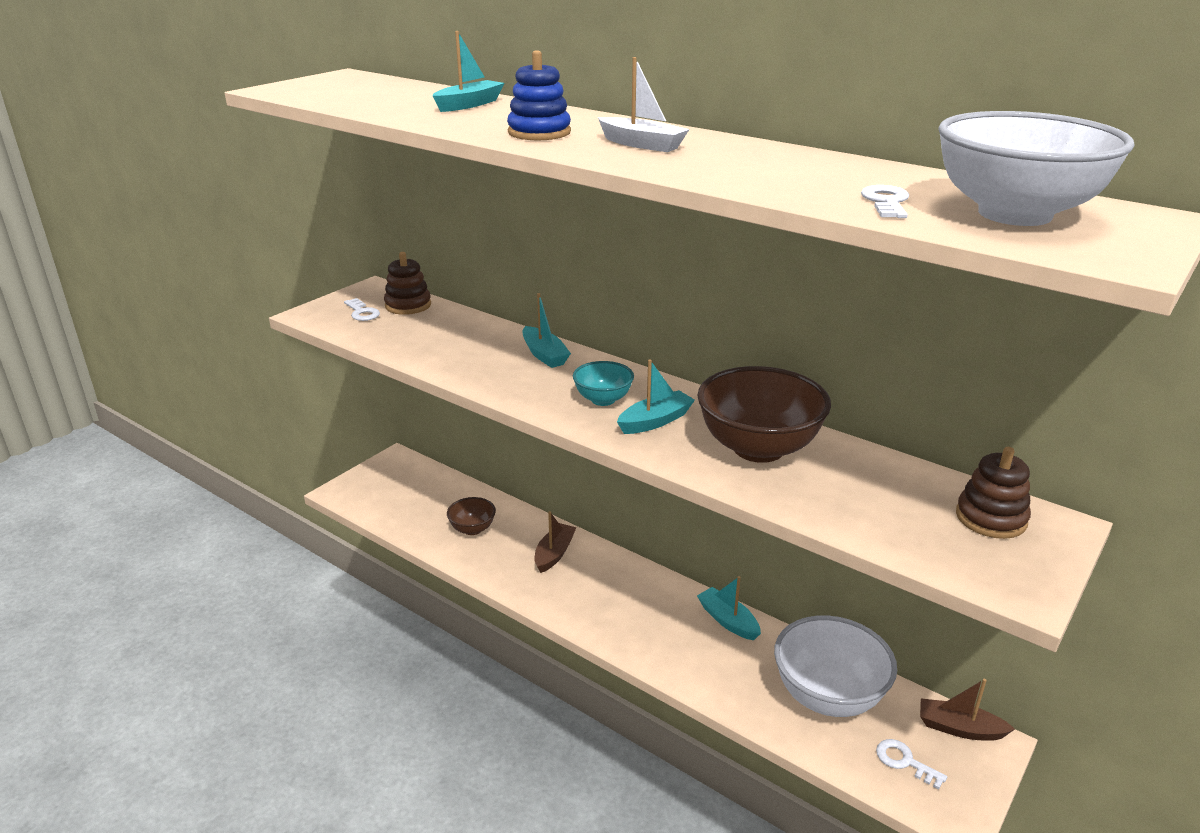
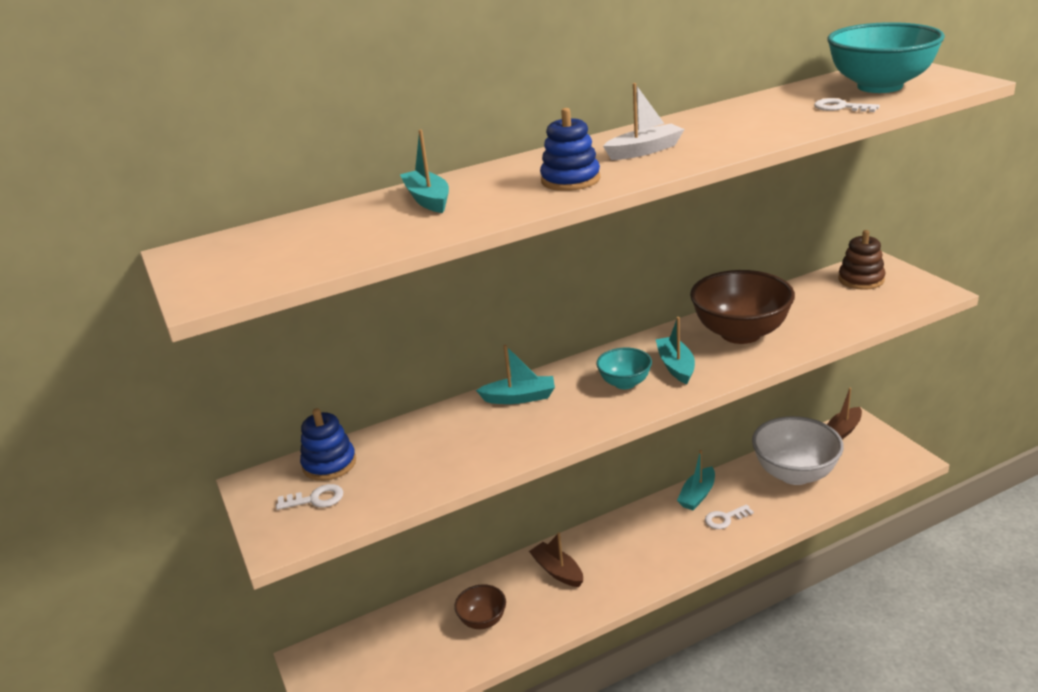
camera: 60 degrees left, 0 degrees up
brown stacking toy [384,252,431,315] -> blue stacking toy [300,408,356,481]
turquoise boat [697,576,761,641] -> turquoise boat turned 45 degrees counterclockwise [677,450,715,510]
white key [876,739,947,790] -> white key moved to [705,504,754,529]
white bowl [938,111,1135,226] -> turquoise bowl [828,22,945,93]

